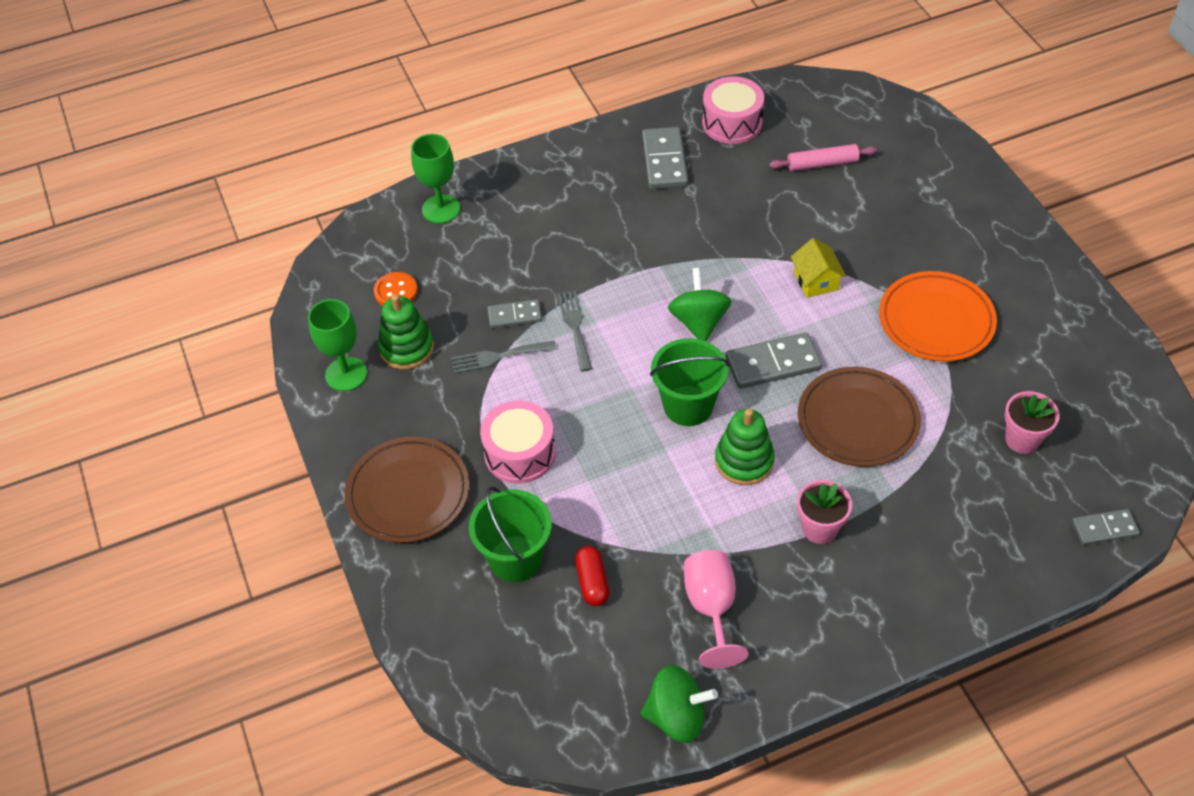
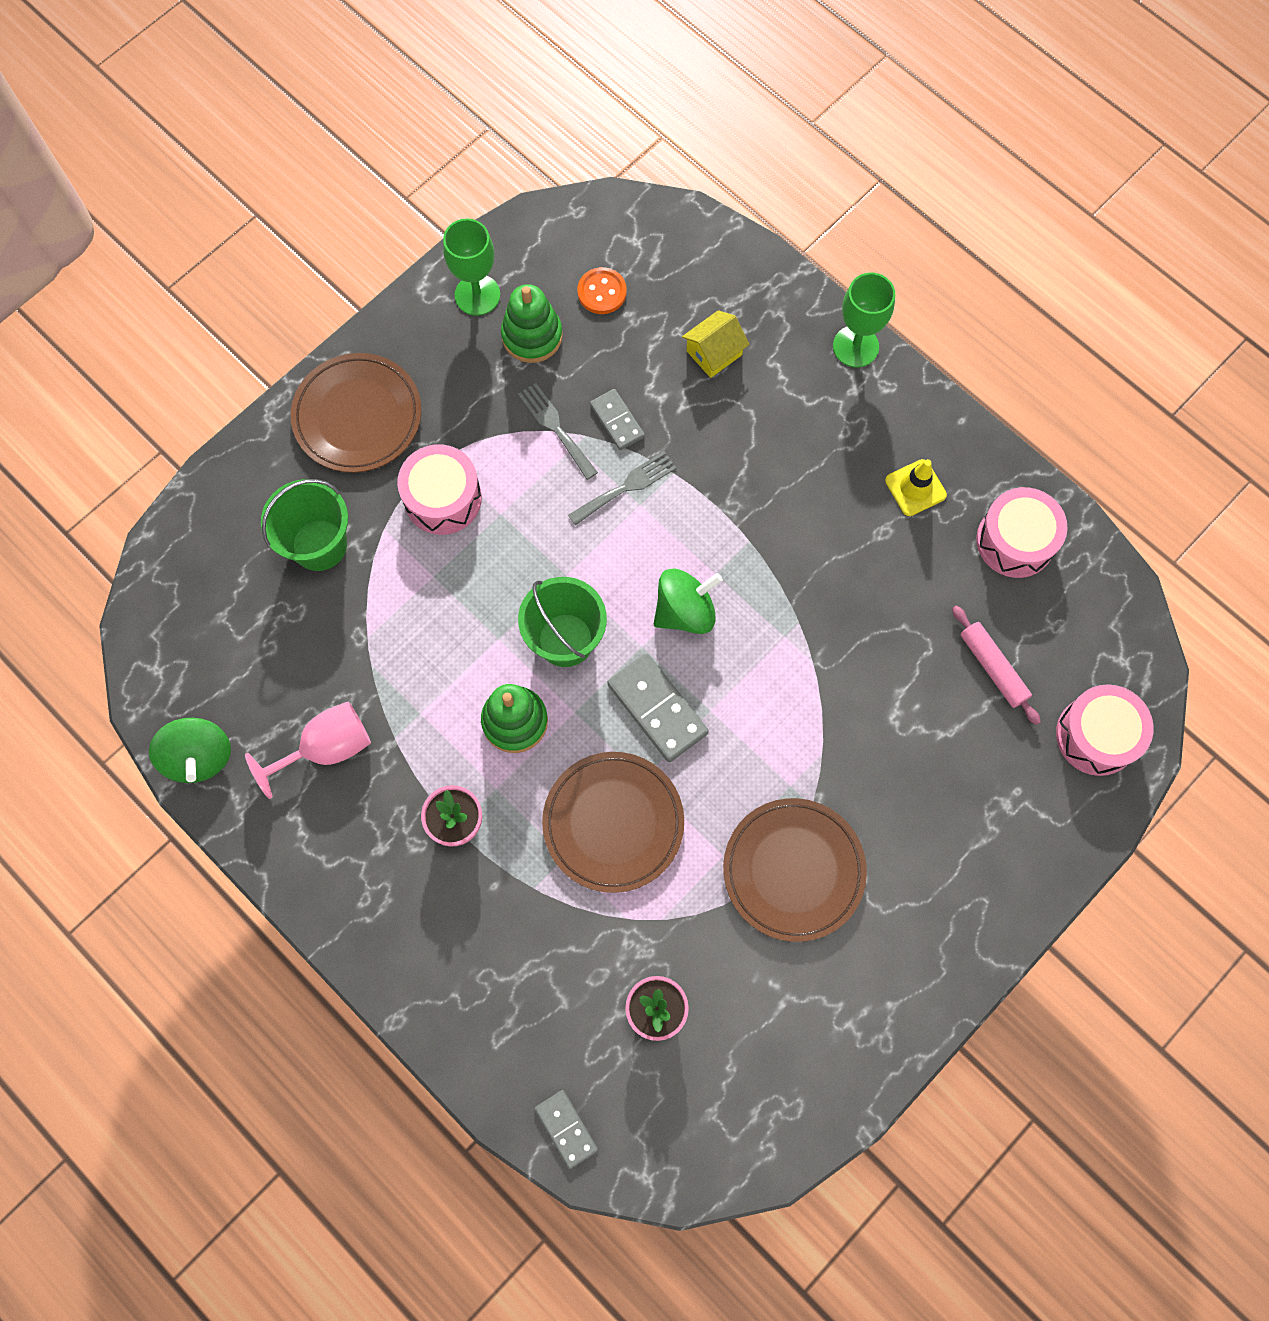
camera: 65 degrees right, 20 degrees up
green goblet [411,134,460,224] -> green goblet moved to [833,273,895,367]
red capsule [575,546,610,606] -> none
grey domino [642,127,688,189] -> yellow traffic cone [885,459,947,516]
yellow house [791,238,846,298] -> yellow house moved to [682,310,749,378]
orange plate [879,271,997,362] -> brown plate [723,798,867,942]
none -> pink drum [1056,684,1154,776]

